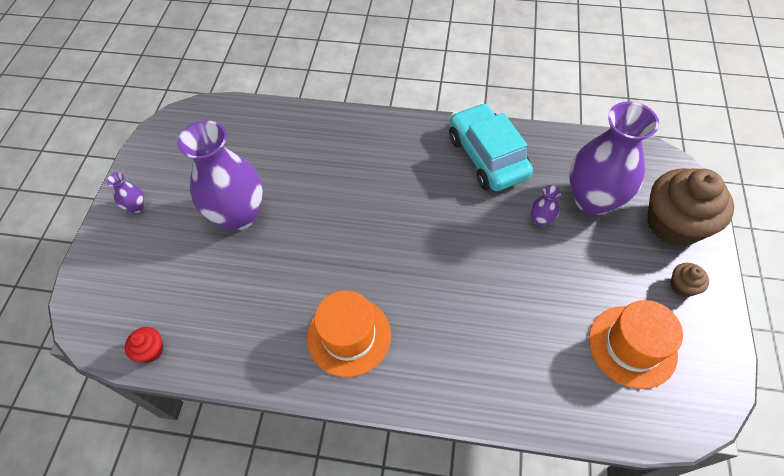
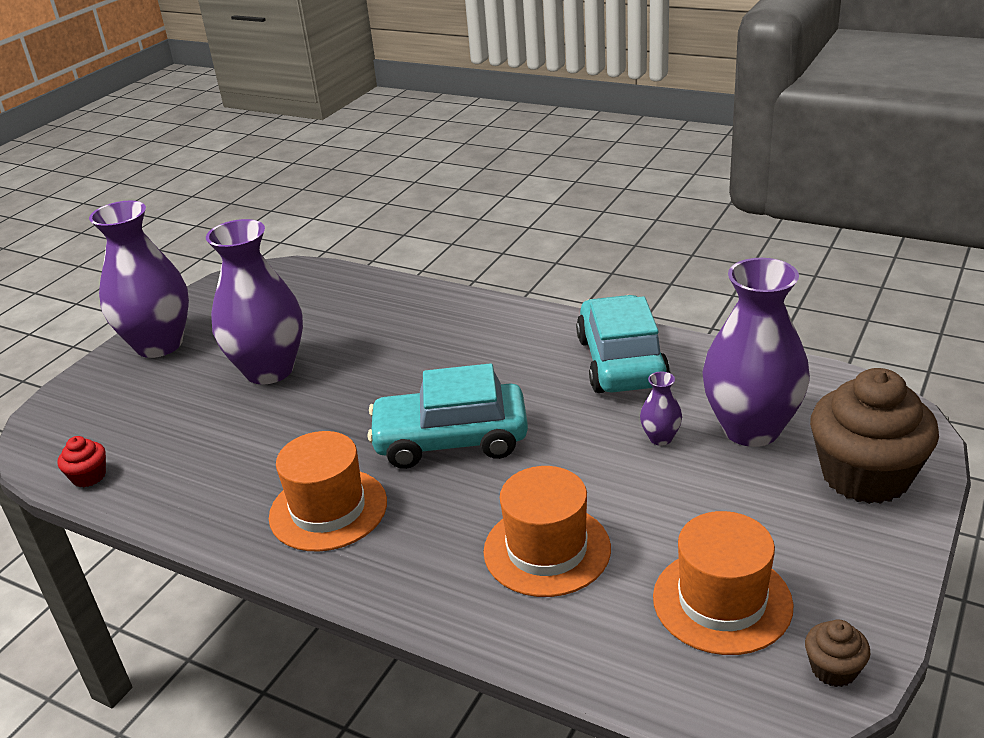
camera: 20 degrees right, 25 degrees down
purple vase [106,172,144,213] -> purple vase [89,200,189,358], size x2.44
brown cupcake [670,263,709,297] -> brown cupcake moved to [805,619,871,687]
none -> turquoise car [367,363,528,469]
none -> orange hat [483,466,611,597]

